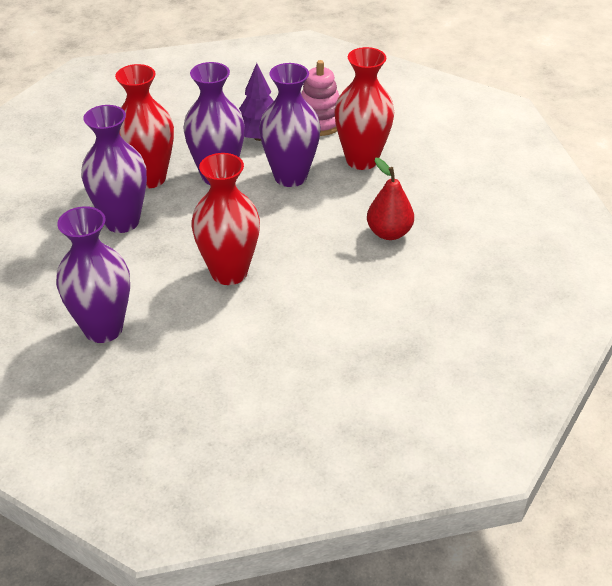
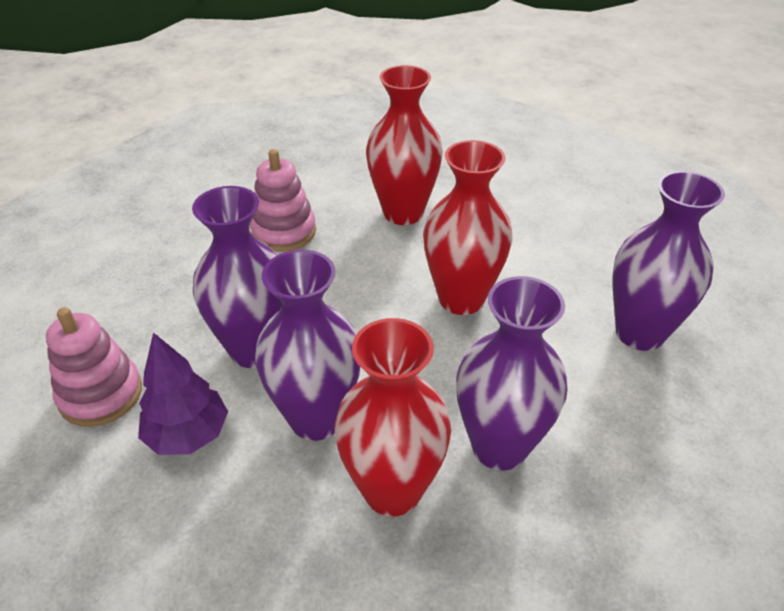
camera: 130 degrees left, 0 degrees up
red vase [334,47,394,170] -> red vase moved to [366,65,443,225]
red pear [367,158,414,240] -> pink stacking toy [250,149,316,252]

